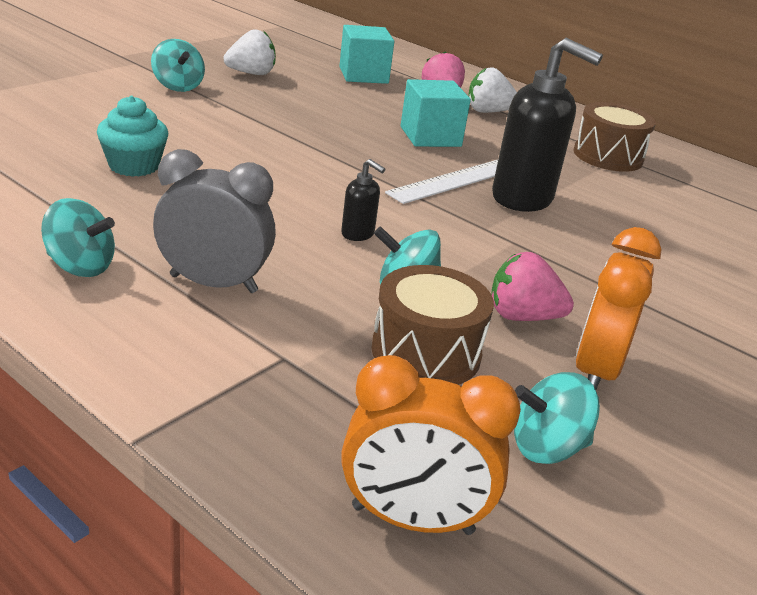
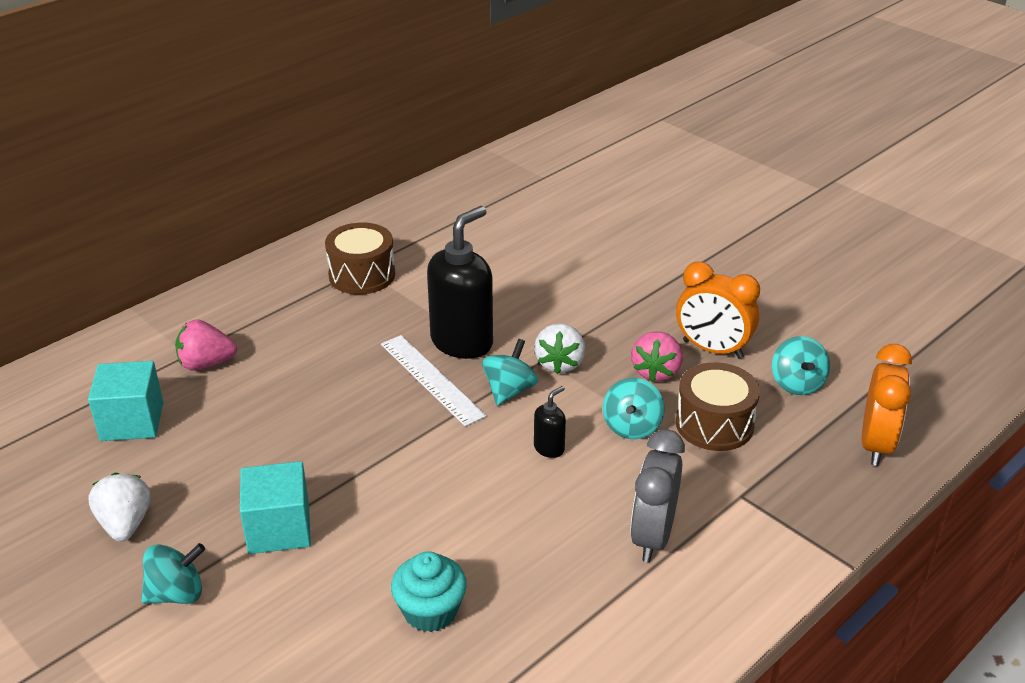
camera: 80 degrees left, 5 degrees up
turquoise spinning top [41,198,115,277] -> turquoise spinning top moved to [482,339,538,406]
turquoise cube [401,79,471,147] -> turquoise cube moved to [240,461,311,554]
white strawberry [468,67,517,113] -> white strawberry moved to [534,323,586,374]

